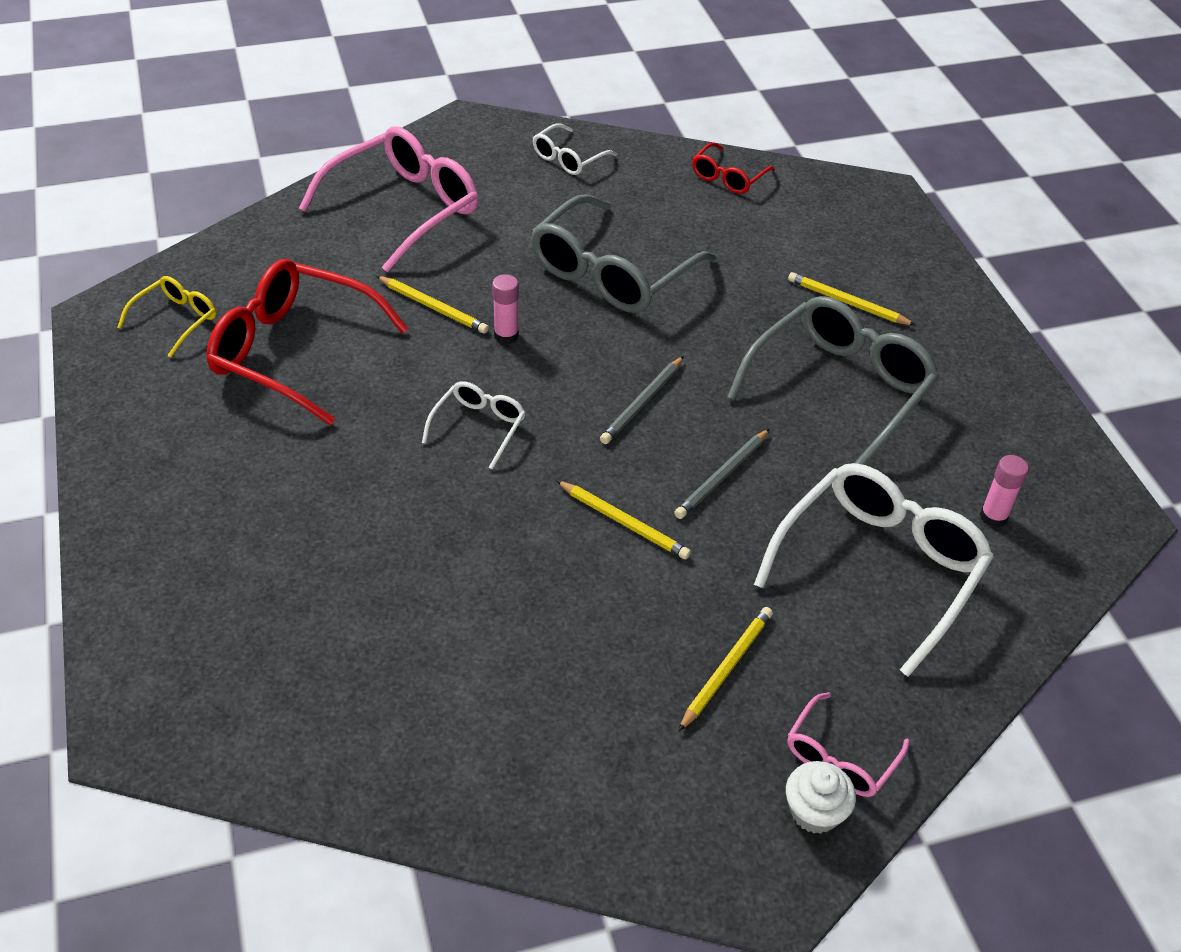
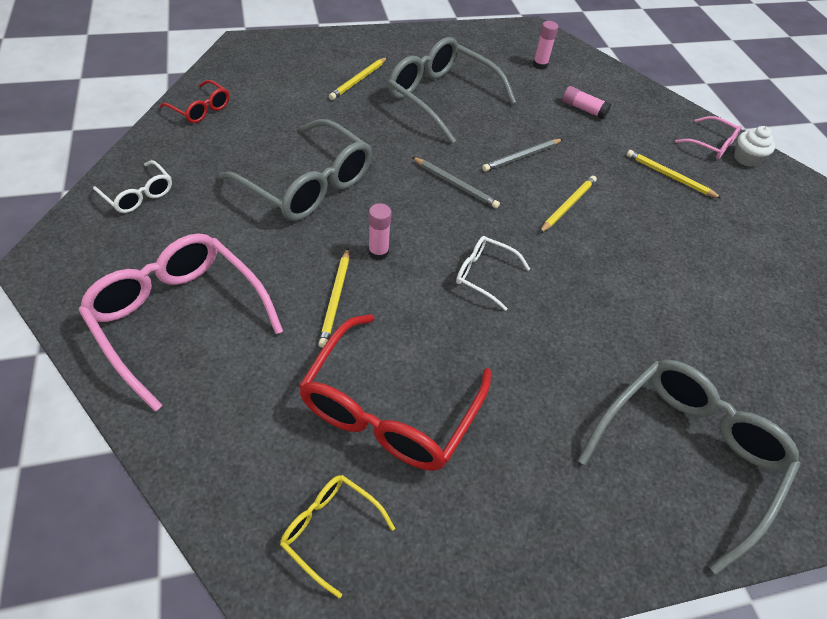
camera: 90 degrees left, 5 degrees up
yellow pencil [377,276,489,334] -> yellow pencil turned 150 degrees clockwise [318,248,349,348]
grey pencil [674,429,770,519] -> grey pencil turned 105 degrees clockwise [482,139,563,172]
white glasses [754,463,994,677] -> pink glue stick [562,86,611,119]
none -> grey glasses [578,360,801,575]

